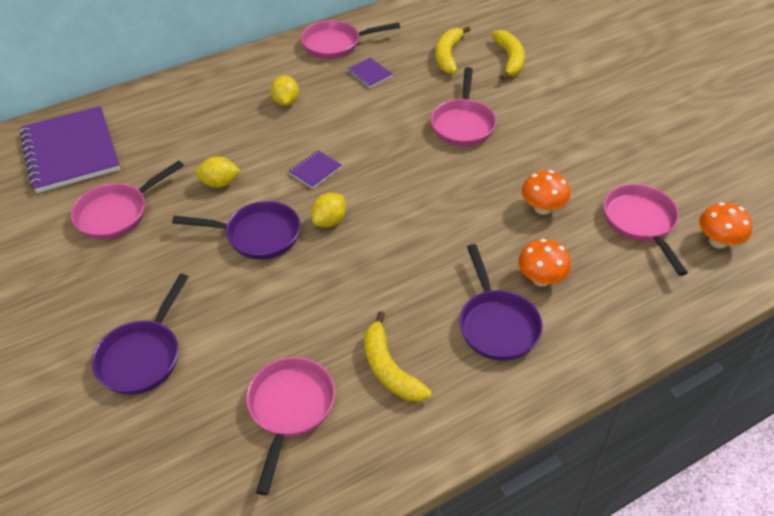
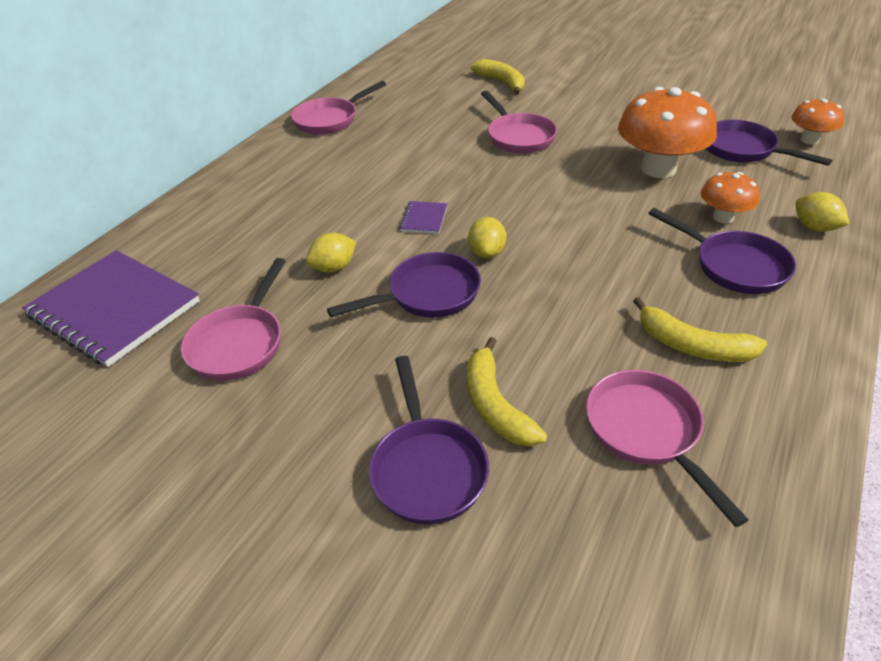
camera: 30 degrees left, 5 degrees down
yellow lemon [271,76,299,106] -> yellow lemon moved to [795,192,849,232]
purple notebook [347,58,393,88] -> none
yellow banana [435,26,470,74] -> yellow banana moved to [467,337,547,446]
orange mushroom [522,170,570,215] -> orange mushroom [618,87,717,178], size x1.87
pink pan [603,184,688,276] -> purple pan [706,120,832,166]

